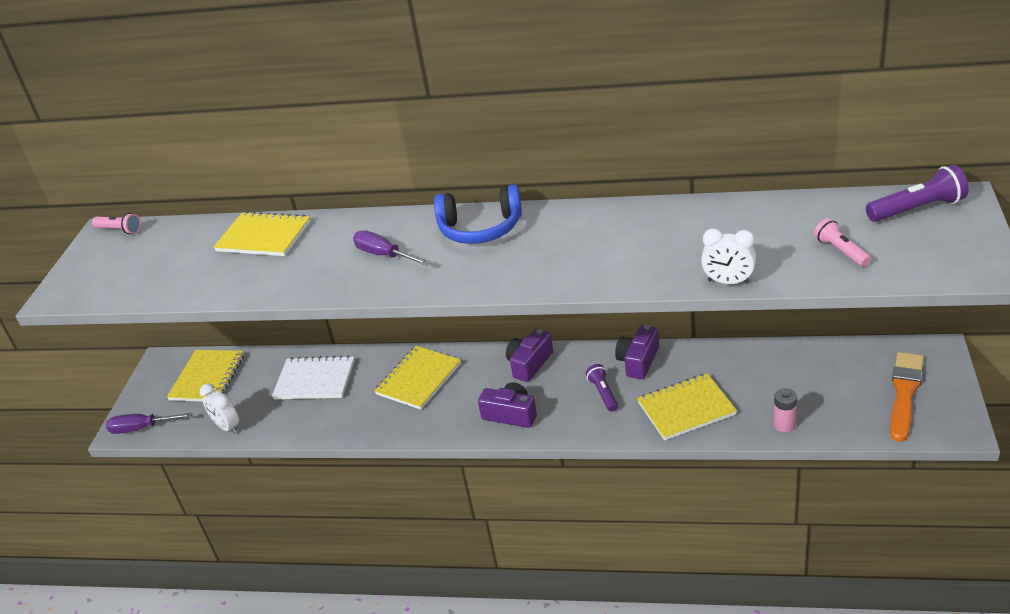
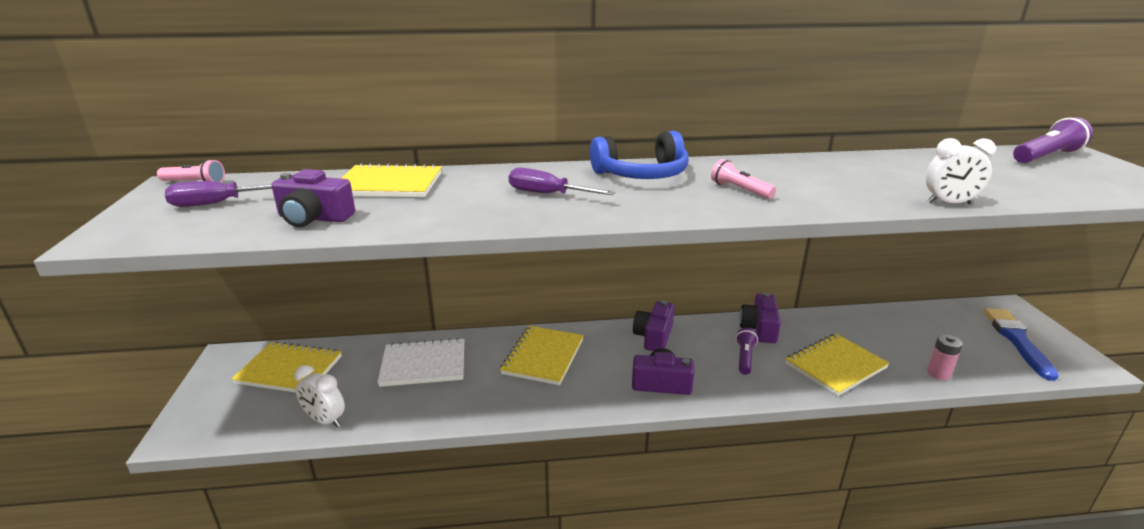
camera: 20 degrees left, 10 degrees down
purple screwdriver [106,413,193,434] -> purple screwdriver moved to [165,181,272,207]
yellow notebook [167,350,244,402] -> yellow notebook turned 75 degrees counterclockwise [231,341,342,393]
purple flashlight [586,364,618,412] -> purple flashlight turned 45 degrees clockwise [736,328,758,375]
pink flashlight [814,218,871,267] -> pink flashlight moved to [711,159,776,199]
orange brush [890,352,924,442] -> blue brush [983,308,1059,381]
none -> purple camera [272,169,355,227]

